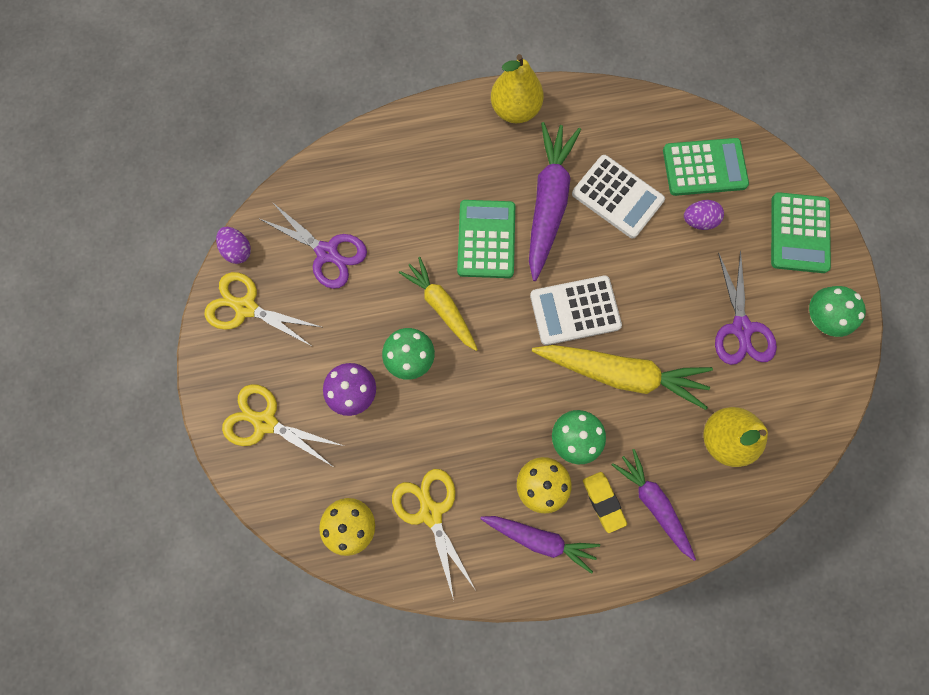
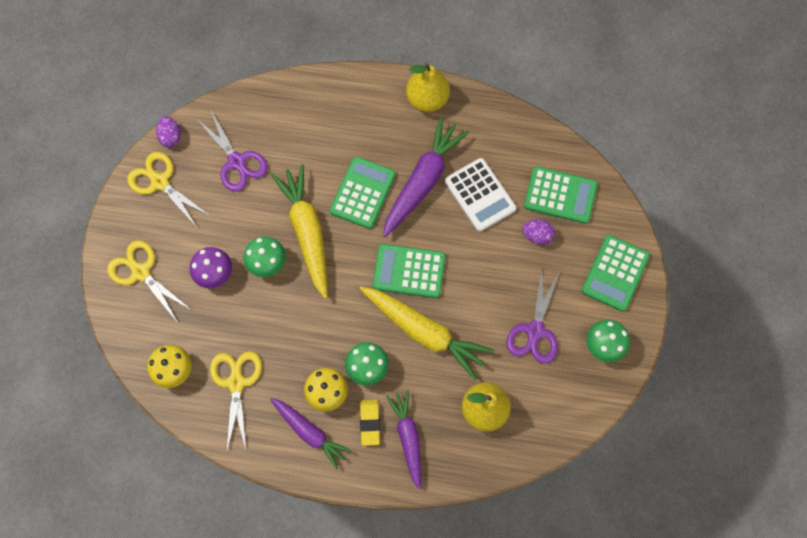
camera: 20 degrees right, 5 degrees down
yellow carrot [399,257,478,351] -> yellow carrot [271,164,328,299], size x1.55
white calculator [530,275,622,345] -> green calculator [373,244,445,298]

